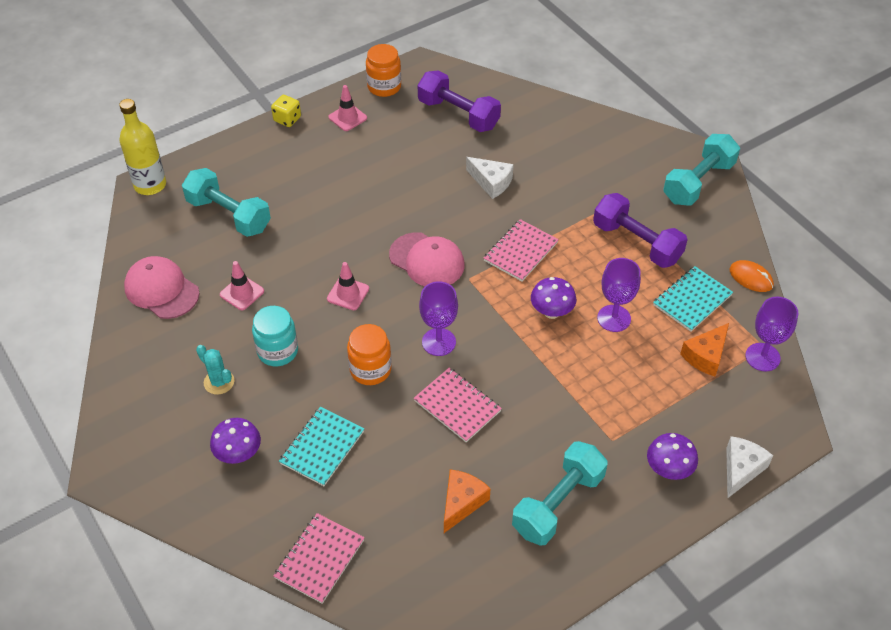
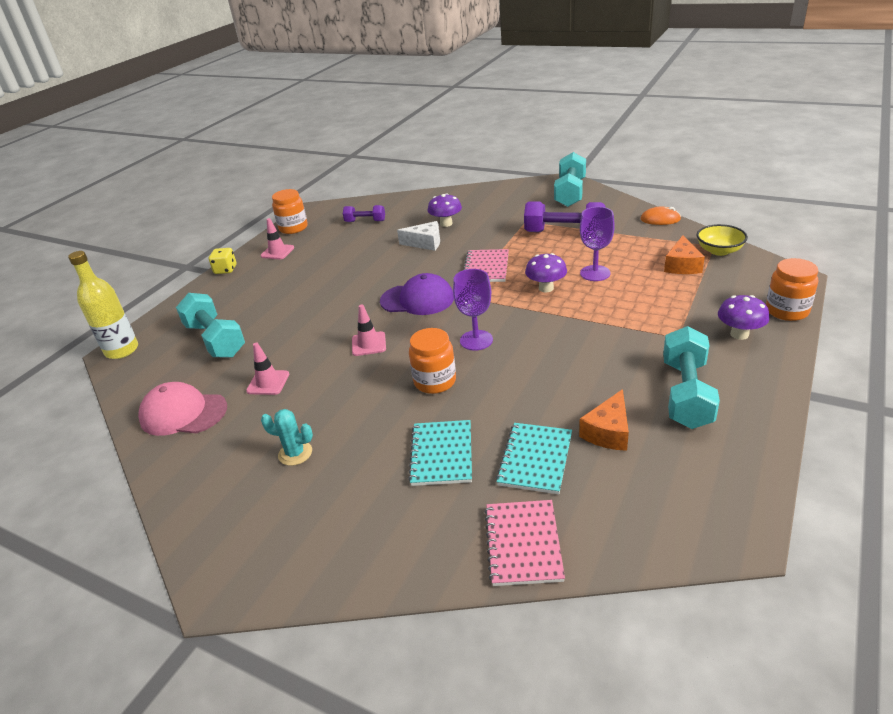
camera: 25 degrees left, 15 degrees down
turquoise dumbbell [182,168,271,237] -> turquoise dumbbell turned 45 degrees clockwise [176,293,245,358]
purple mushroom [210,418,261,464] -> purple mushroom moved to [427,193,462,227]
turquoise jar [252,306,298,366] -> none
pink cap [389,232,465,287] -> purple cap [380,273,454,315]
pink notebook [414,368,502,442] -> none
purple dumbbell [418,70,501,132] -> purple dumbbell [343,205,385,222], size x0.57
orange cheese [444,469,491,533] -> orange cheese turned 150 degrees counterclockwise [579,389,629,451]
turquoise notebook [653,266,733,332] -> turquoise notebook moved to [496,423,572,494]
white cheese [726,436,773,498] -> orange jar [766,258,818,321]
purple goblet [745,297,798,371] -> yellow bowl [697,224,748,256]

